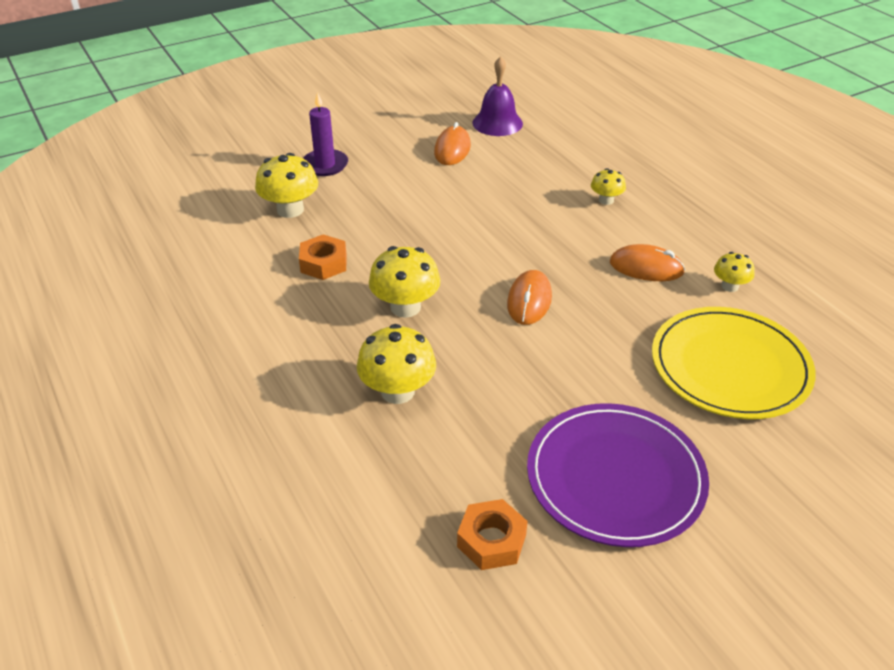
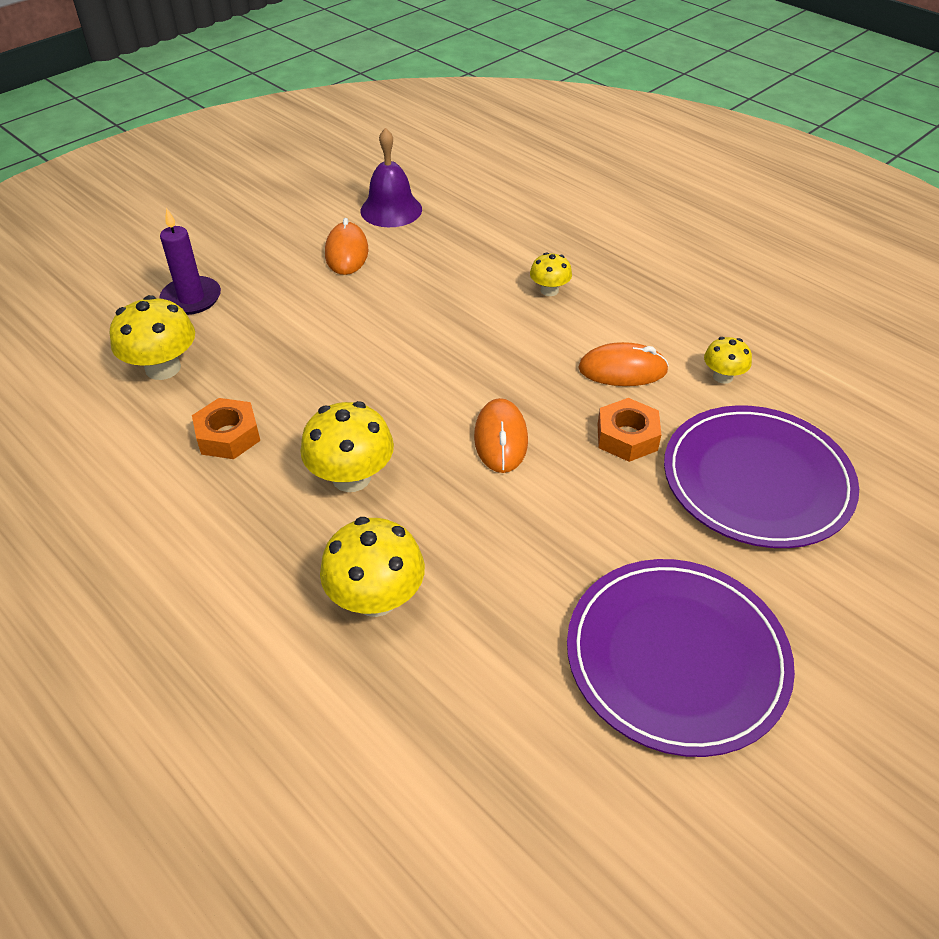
camera: 15 degrees left, 5 degrees up
orange nut [457,499,528,570] -> orange nut moved to [598,398,661,462]
yellow plate [652,307,816,419] -> purple plate [664,405,859,548]

